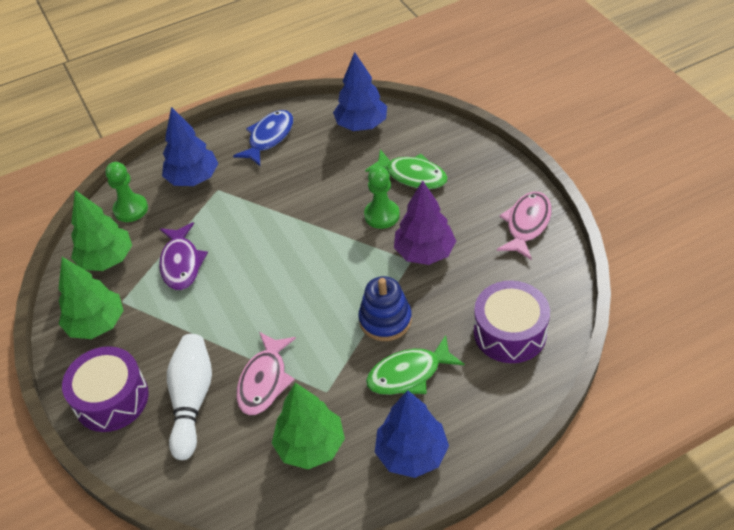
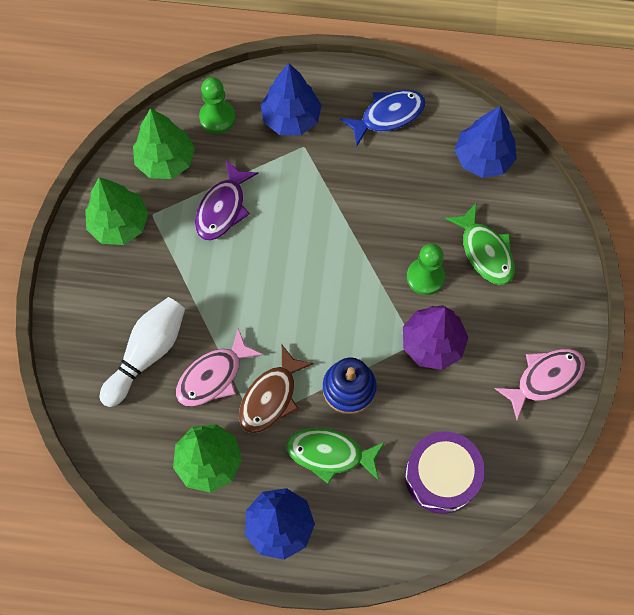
camera: 30 degrees right, 20 degrees up
purple drum [62,346,149,432] -> none
none -> brown fish [239,345,314,433]

